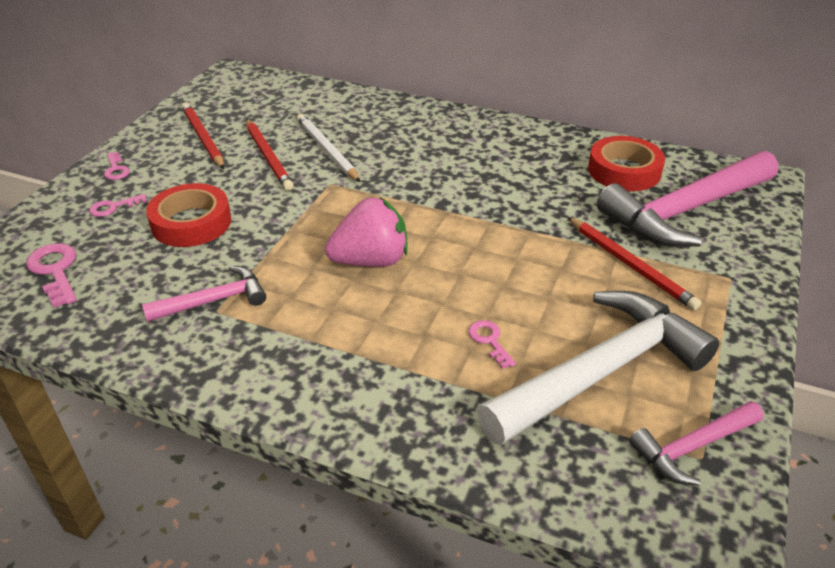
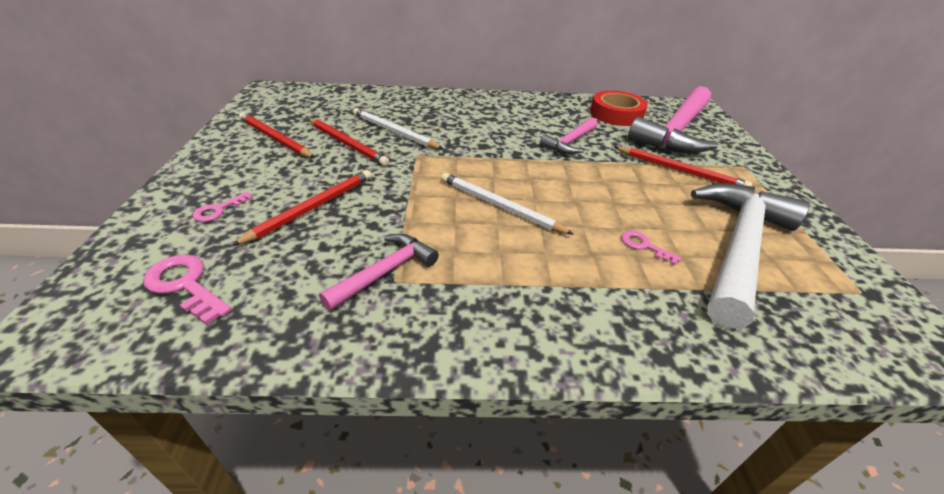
camera: 25 degrees left, 0 degrees up
pink key [104,152,130,180] -> none
red tape [146,183,231,247] -> red pencil [231,170,371,246]
pink strawberry [325,198,408,267] -> white pencil [441,173,574,235]
pink hammer [629,401,764,486] -> pink hammer moved to [540,118,598,154]

